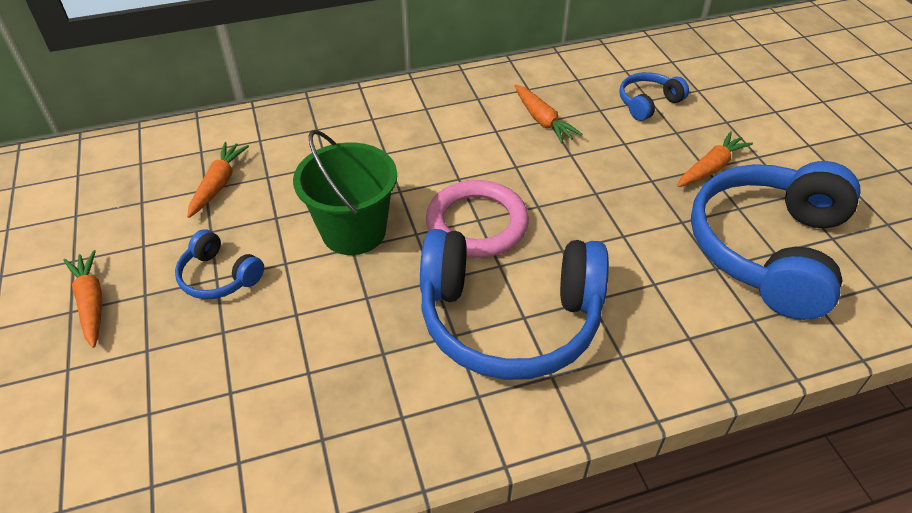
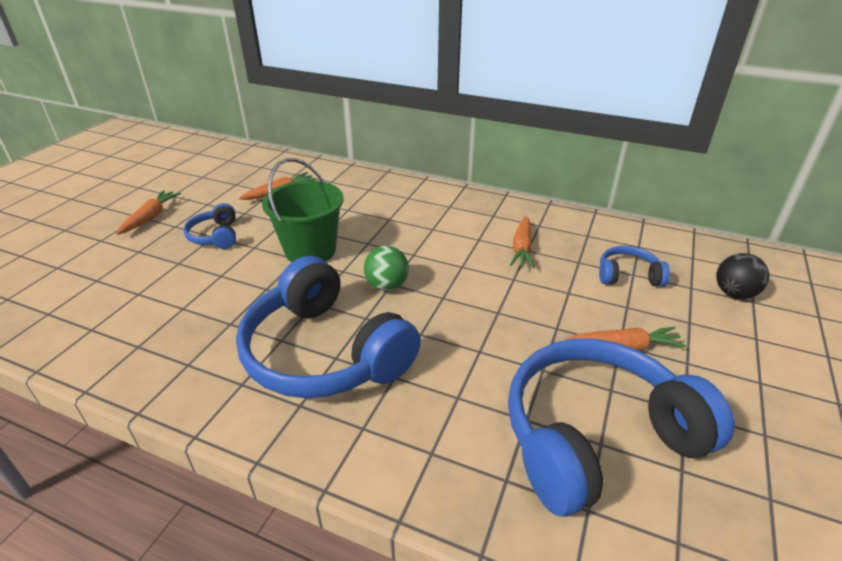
camera: 40 degrees right, 10 degrees down
pink ring [426,180,529,258] -> green ball [364,246,409,291]
none -> black ball [716,253,769,299]

